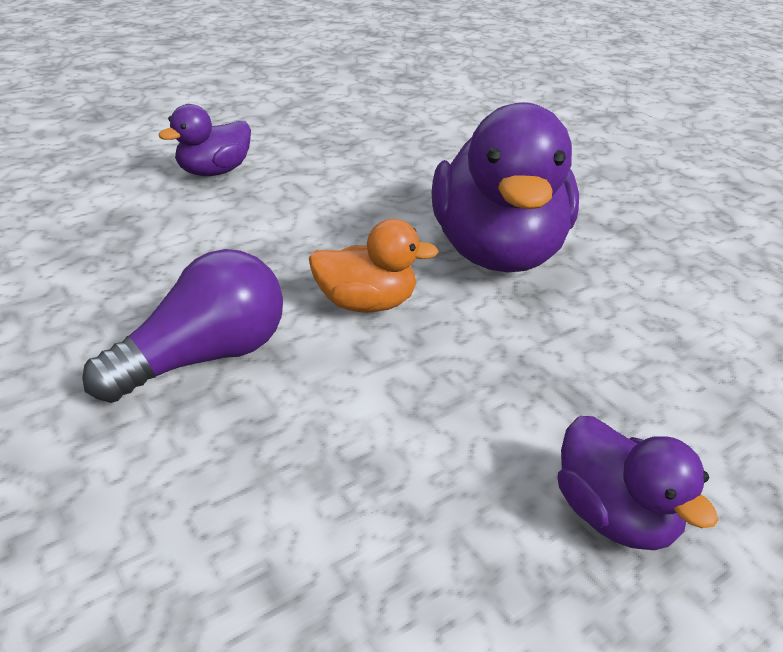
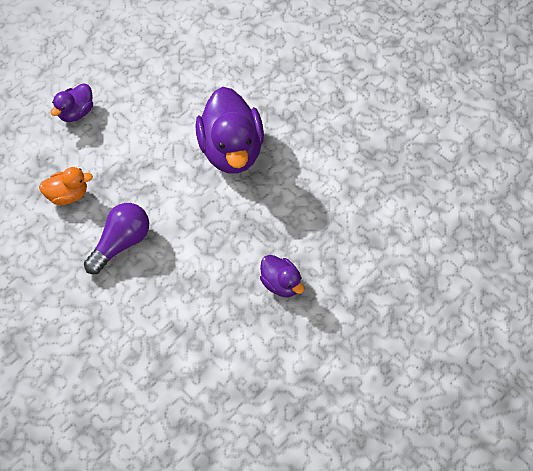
camera: 10 degrees left, 25 degrees up
orange duck [309,219,439,312] -> orange duck moved to [39,167,93,205]

